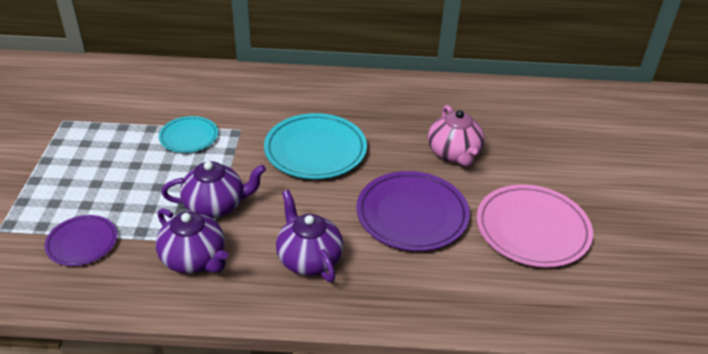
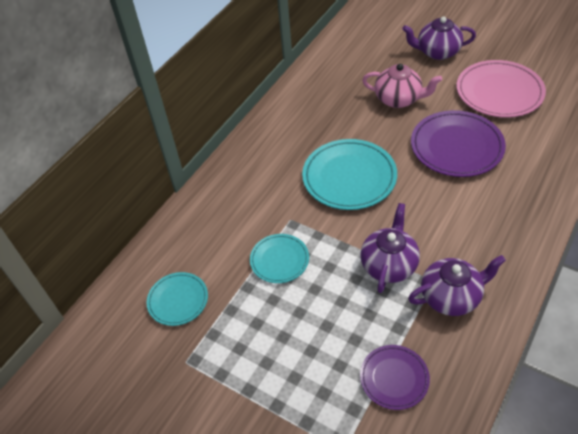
camera: 55 degrees left, 10 degrees up
purple teapot [276,190,343,282] -> purple teapot moved to [402,17,476,60]
none -> turquoise plate [146,272,208,326]

